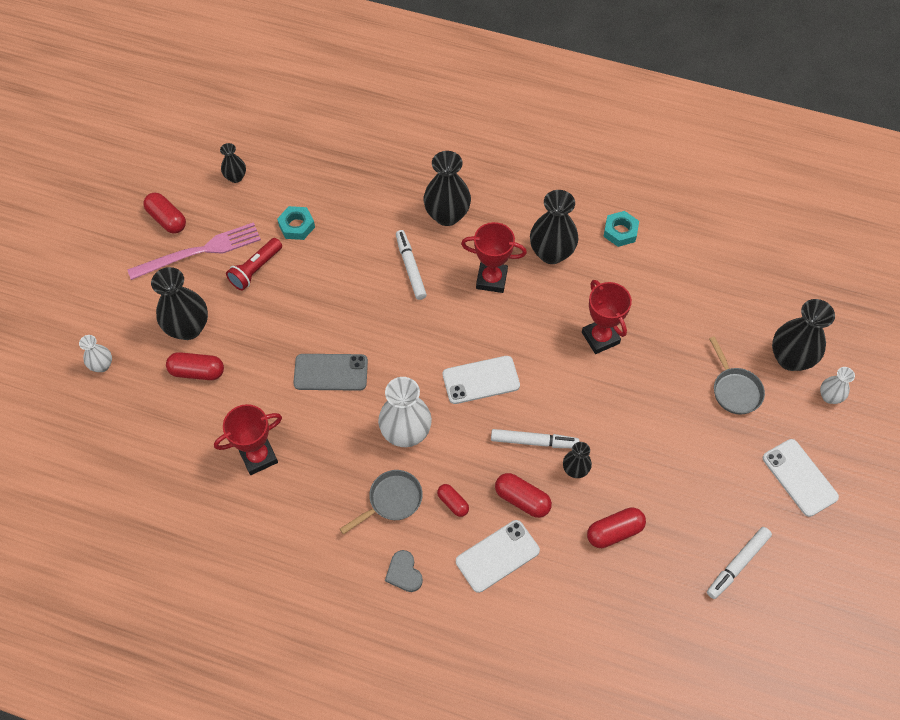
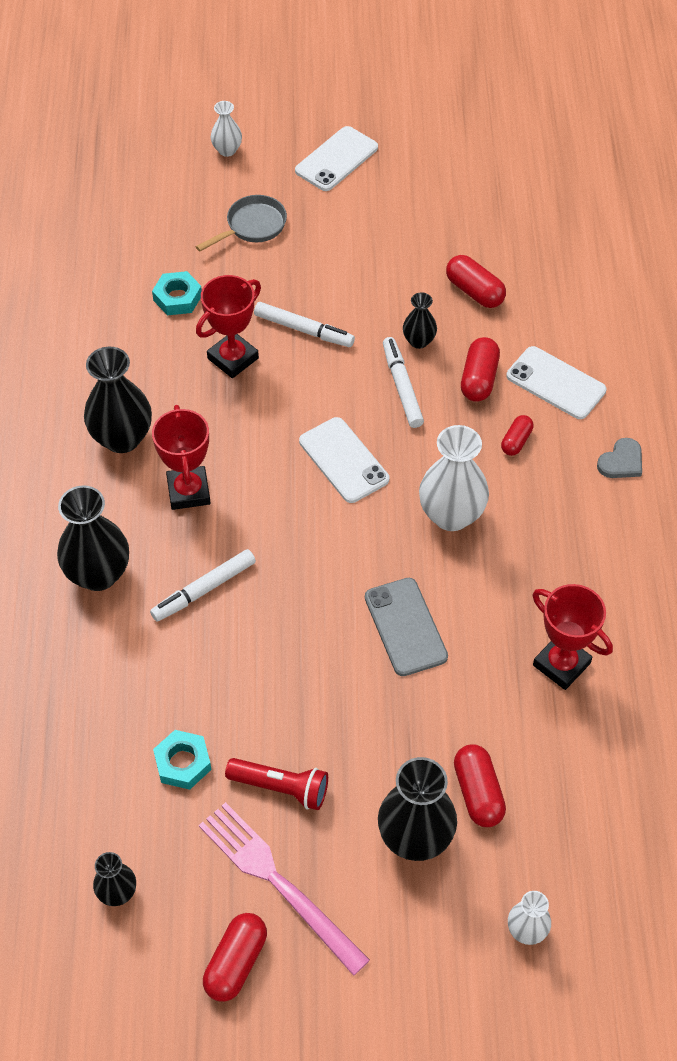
camera: 110 degrees left, 5 degrees down
grey pan [340,470,423,534] -> none
turquoise nut [603,211,639,247] -> turquoise nut moved to [152,271,202,315]
white marker [707,527,772,599] -> white marker moved to [254,302,355,347]
black vase [772,299,835,371] -> none

